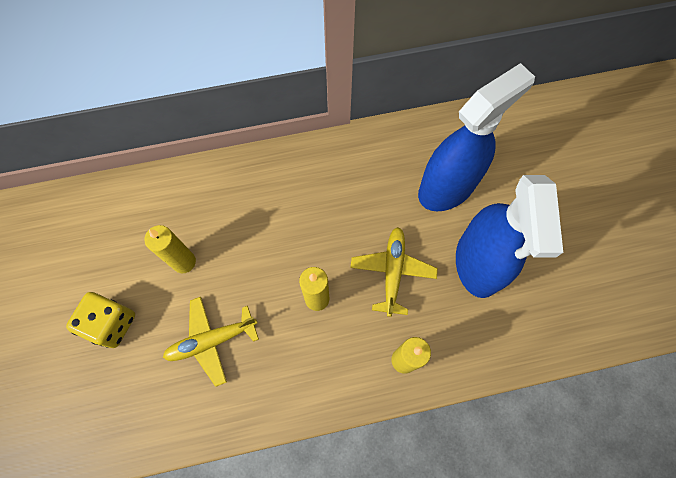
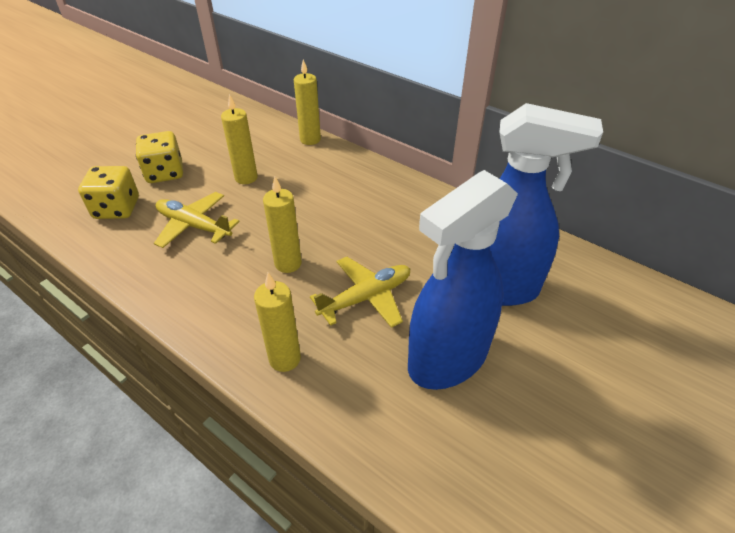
camera: 50 degrees right, 25 degrees down
none -> yellow dice [78,166,139,219]
none -> yellow candle [294,59,321,145]

